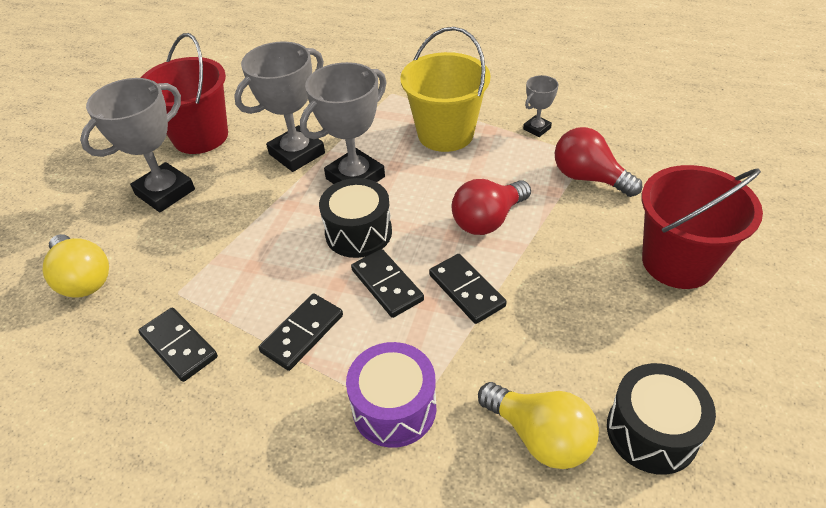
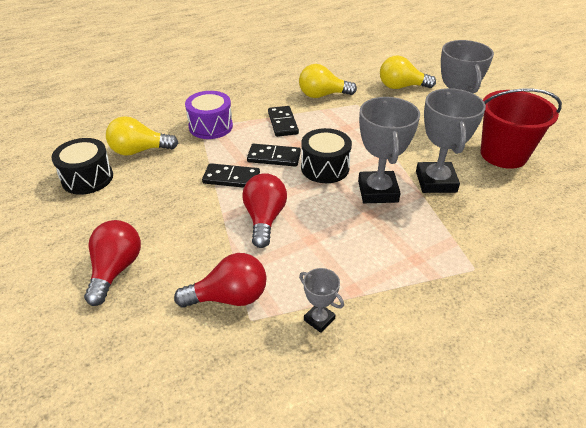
camera: 130 degrees right, 5 degrees down
black domino [138,308,218,382] -> yellow light bulb [299,64,357,98]
yellow bucket [400,27,491,152] -> none
grey trophy [523,75,559,137] -> grey trophy turned 45 degrees counterclockwise [299,268,344,333]
red bucket [642,165,763,289] -> red light bulb [84,220,141,306]

